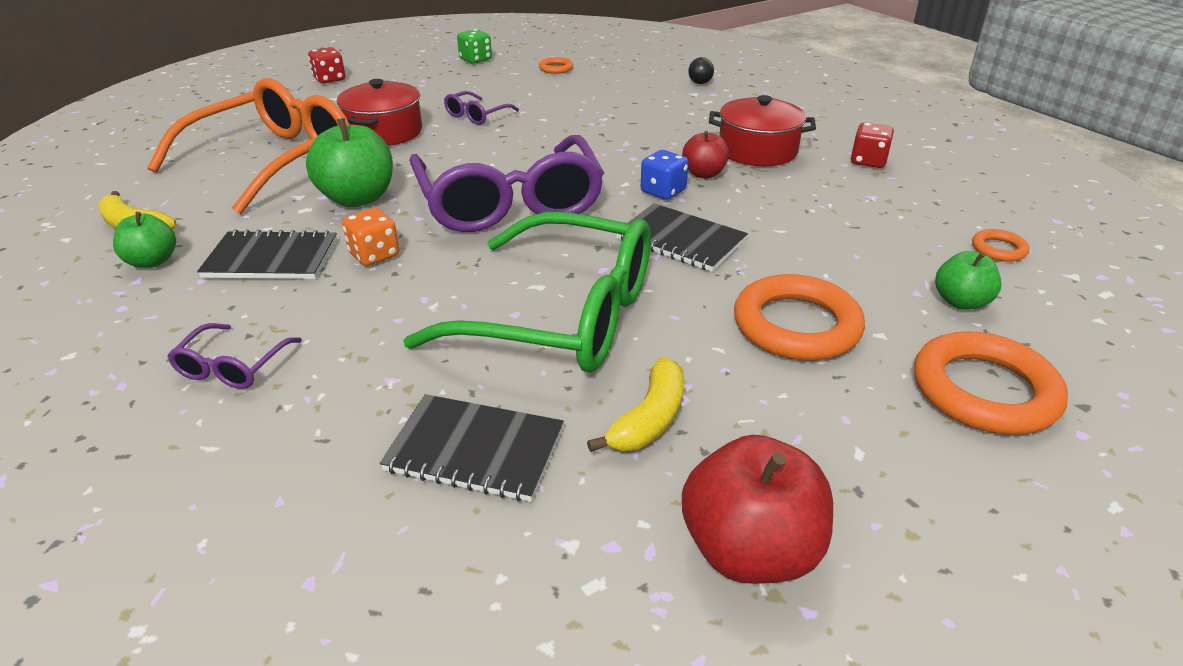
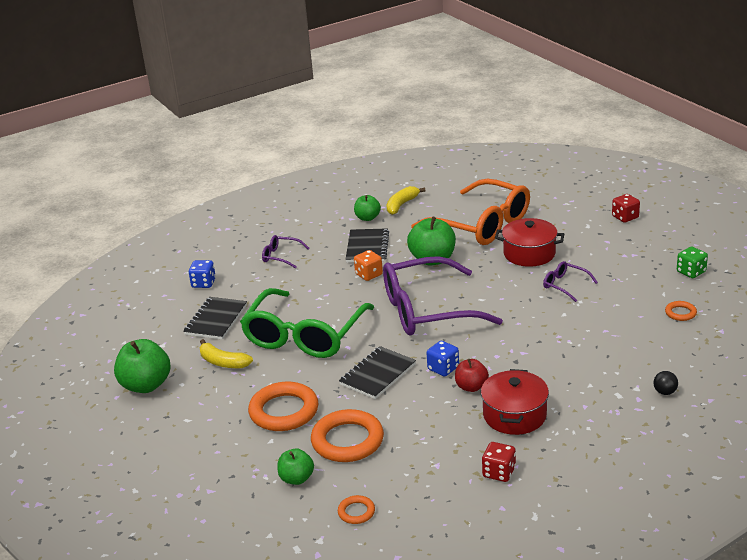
camera: 95 degrees right, 5 degrees down
red apple [682,435,833,584] -> green apple [114,339,171,393]
orange ring [914,331,1068,435] -> orange ring moved to [311,409,384,462]
none -> blue dice [189,260,216,288]

